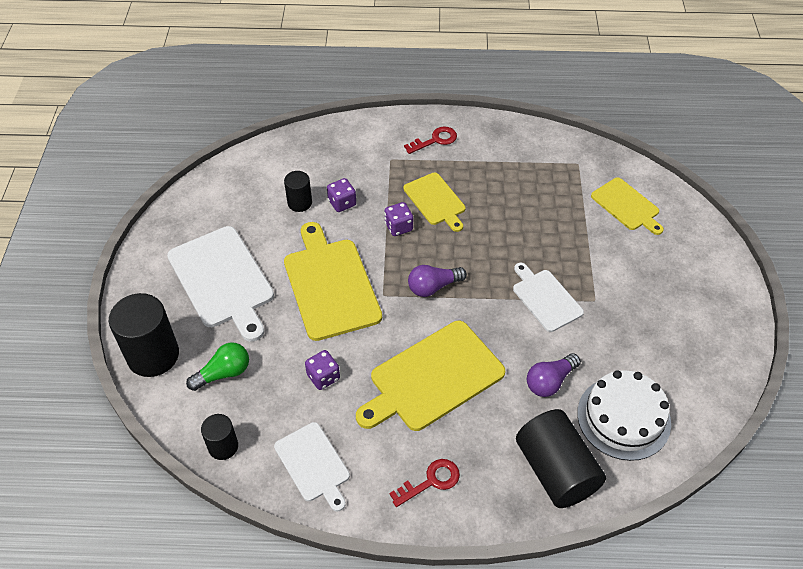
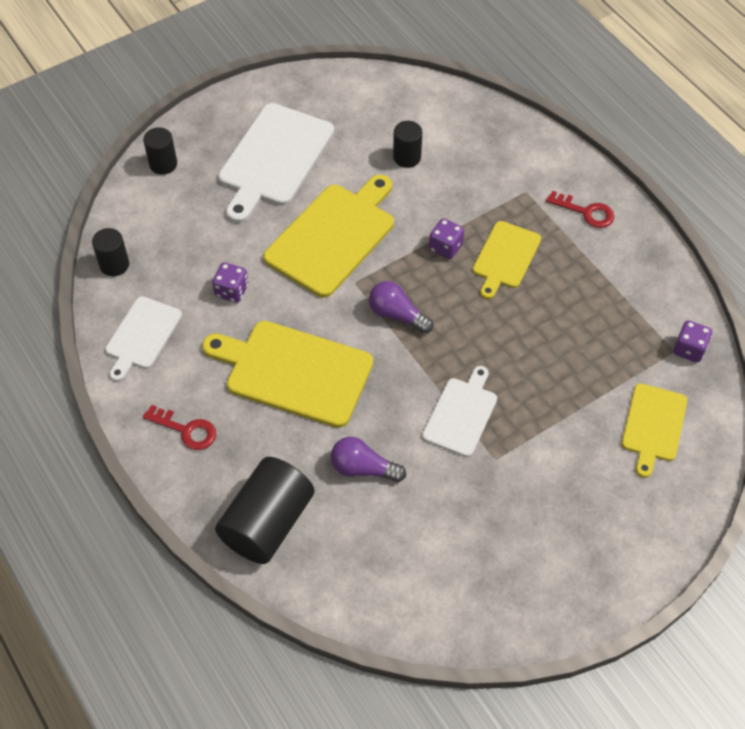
camera: 55 degrees right, 5 degrees up
black cylinder [109,293,179,377] -> black cylinder [143,127,177,175], size x0.54
green light bulb [186,343,249,391] -> none
purple dice [327,178,356,212] -> purple dice moved to [674,320,712,363]
white cake [577,370,671,461] -> none

